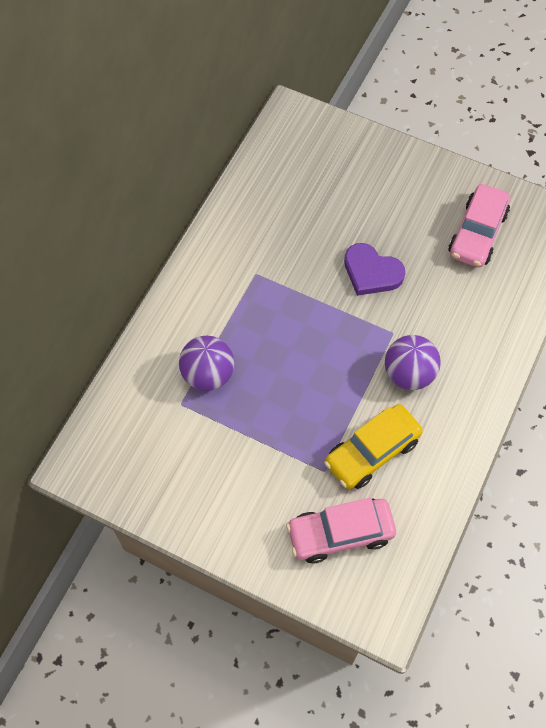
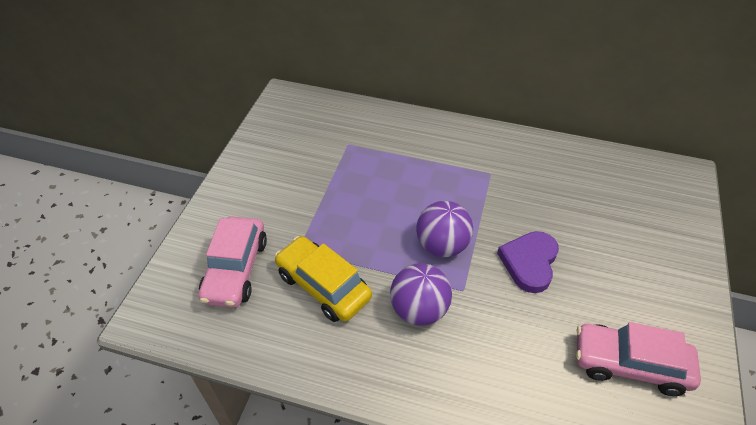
camera: 80 degrees right, 15 degrees down
purple ball [179,336,234,391] -> purple ball moved to [416,201,473,257]
pink car [286,498,396,563] -> pink car turned 150 degrees counterclockwise [198,217,267,308]

